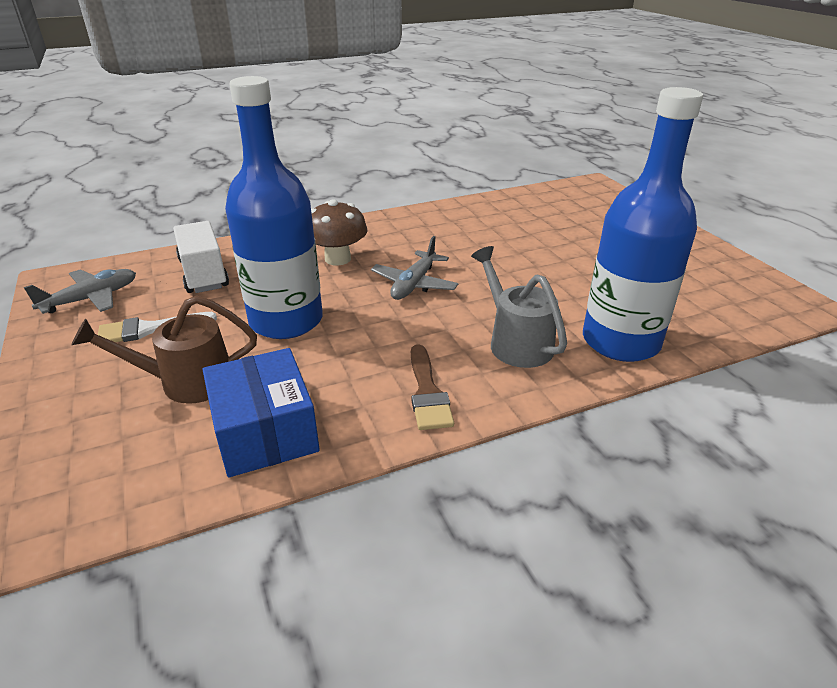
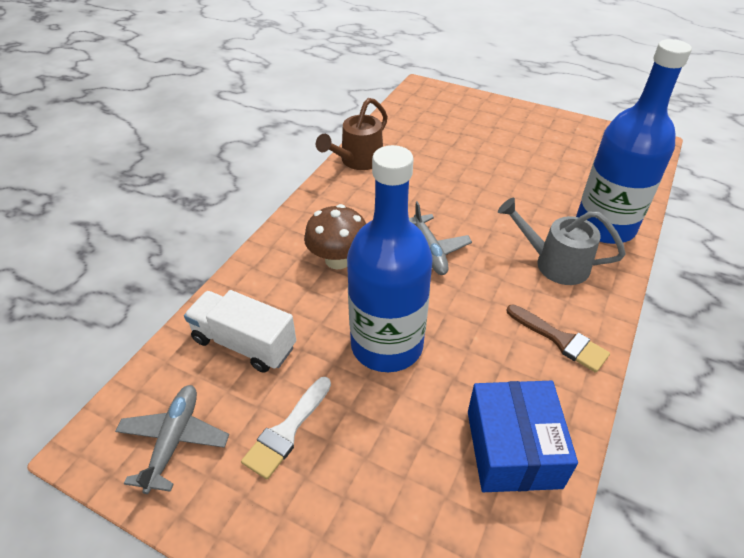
camera: 40 degrees left, 10 degrees up
brown watering can [71,295,257,404] -> brown watering can moved to [316,98,388,170]
blue box [203,348,320,477] -> blue box turned 60 degrees clockwise [468,381,578,492]

